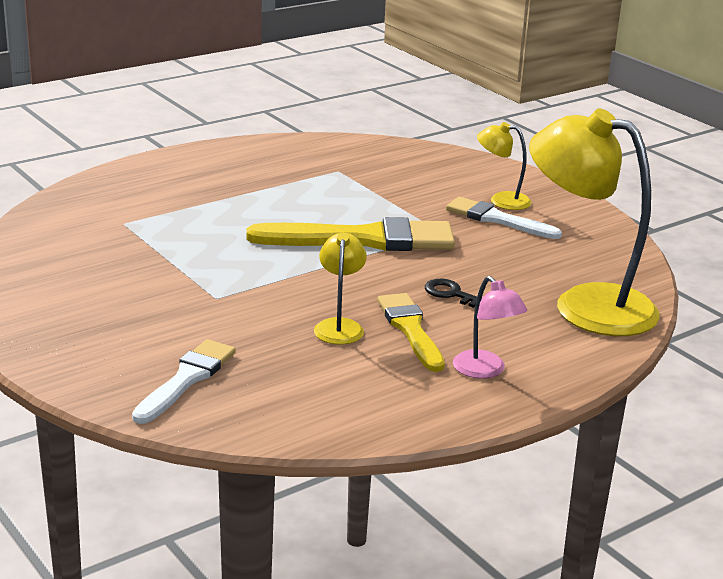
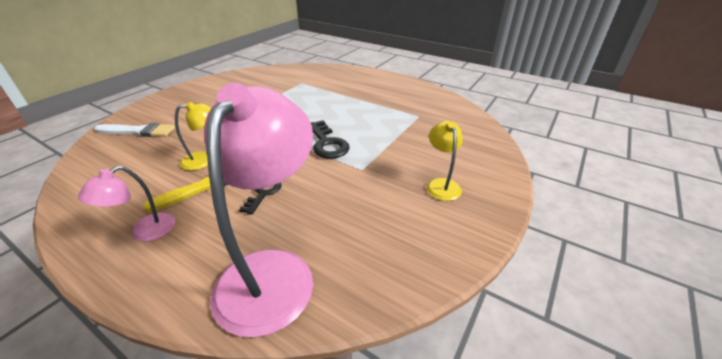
camera: 70 degrees right, 10 degrees up
yellow brush [246,217,455,251] -> black key [311,120,350,159]
white brush [446,197,562,239] -> none
yellow lamp [529,108,660,336] -> pink lamp [204,83,313,337]

